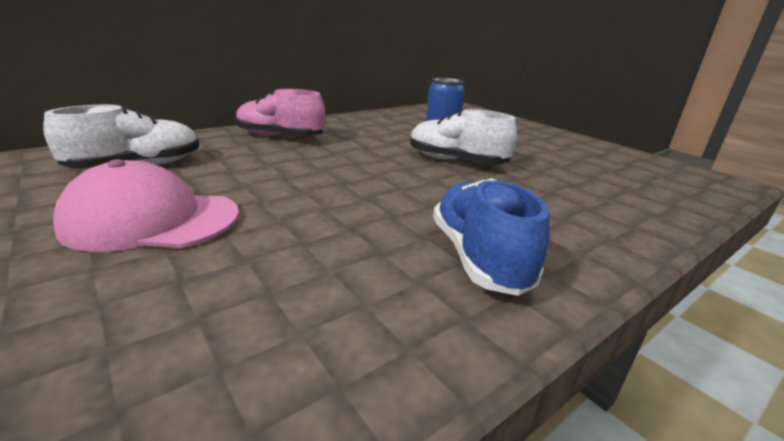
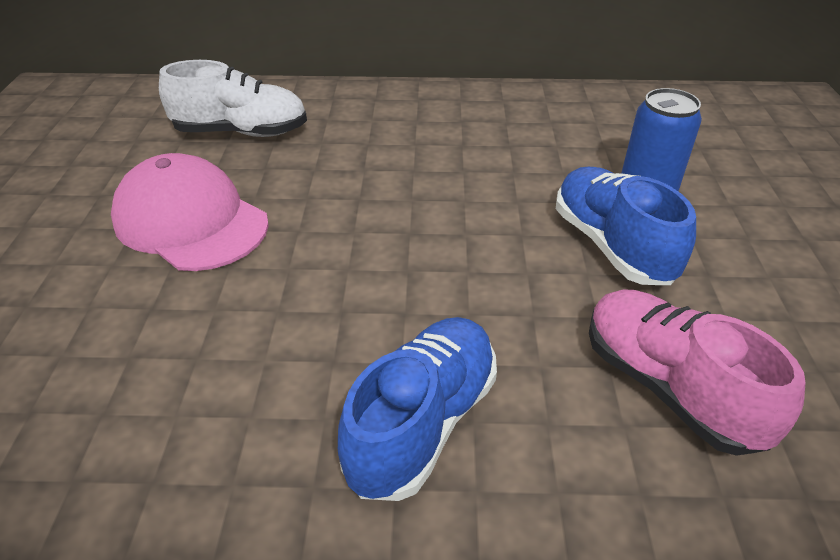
camera: 40 degrees right, 15 degrees up
pink shoe [236,89,325,136] -> pink shoe moved to [589,289,806,456]
white shoe [410,109,517,164] -> blue shoe [556,167,696,285]

